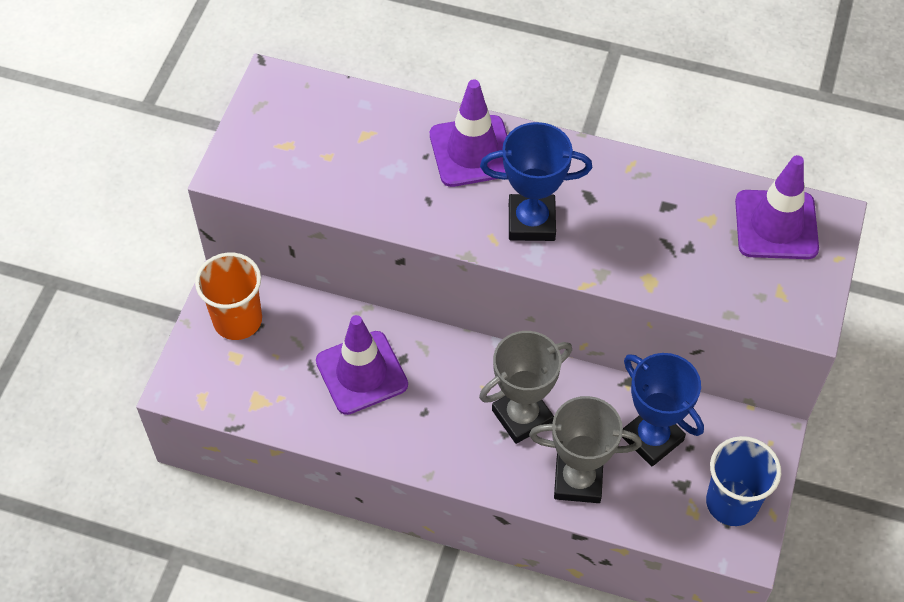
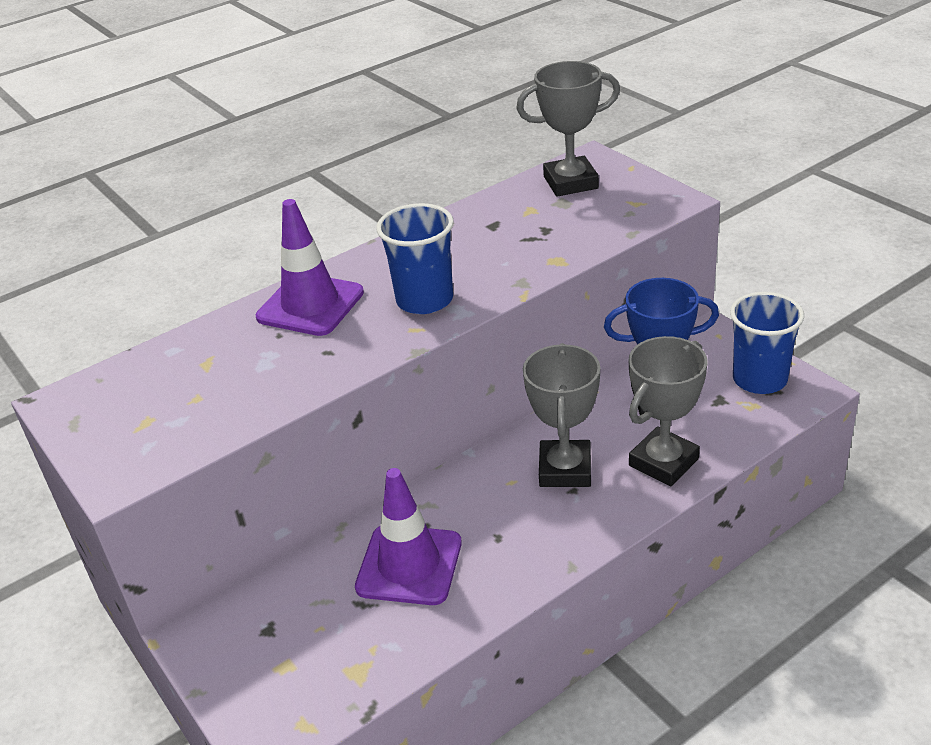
camera: 50 degrees left, 20 degrees down
orange cup [195,253,262,340] -> none
blue trophy [480,122,592,241] -> blue cup [376,203,454,314]
purple traffic cone [735,155,819,259] -> grey trophy [516,61,620,197]

